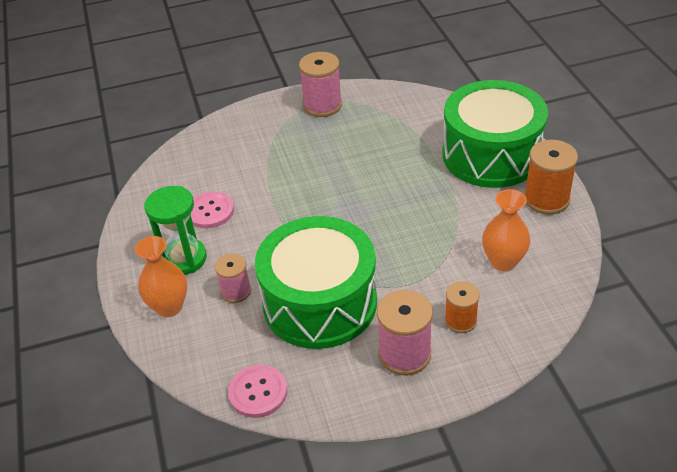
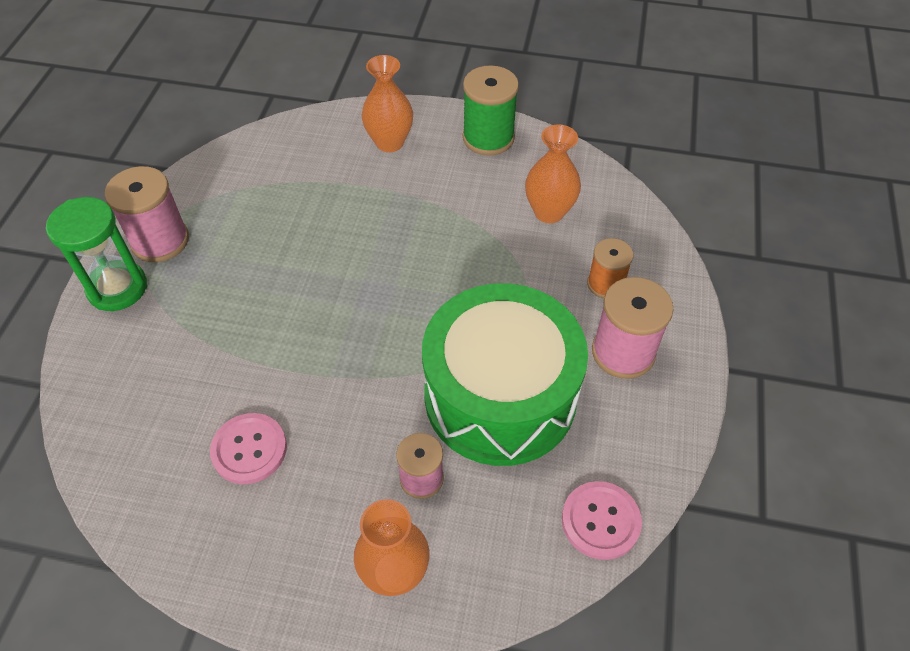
camera: 65 degrees left, 10 degrees up
green hourglass [144,186,207,275] -> green hourglass moved to [46,197,147,311]
green drum [442,80,548,188] -> orange vase [362,55,413,152]
orange spool [524,140,578,214] -> green spool [463,65,519,156]

